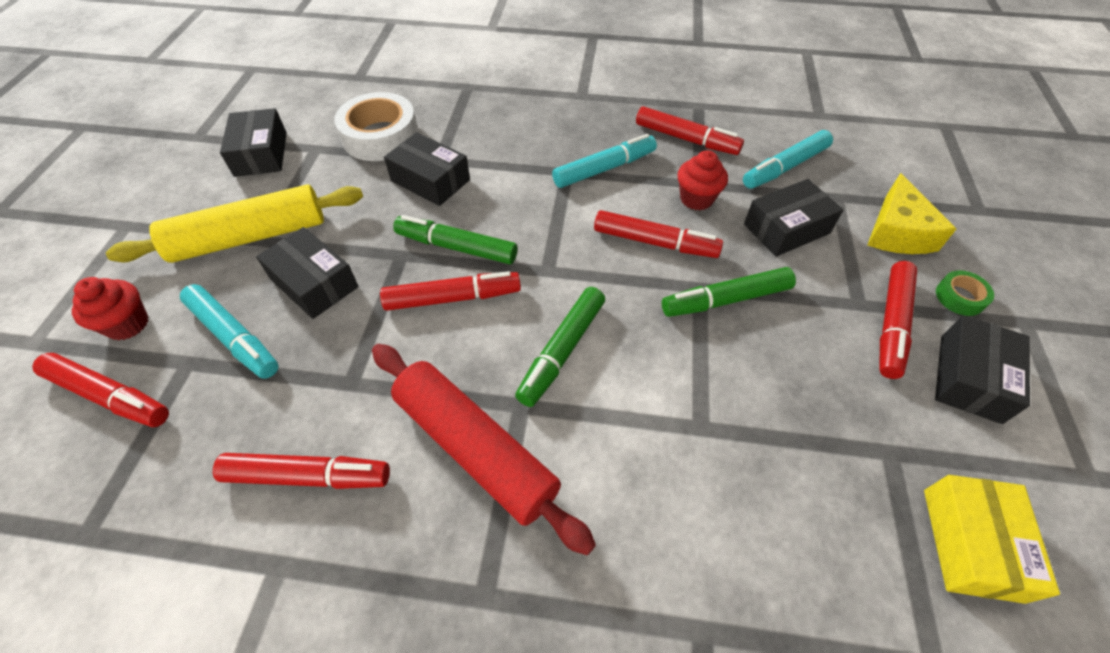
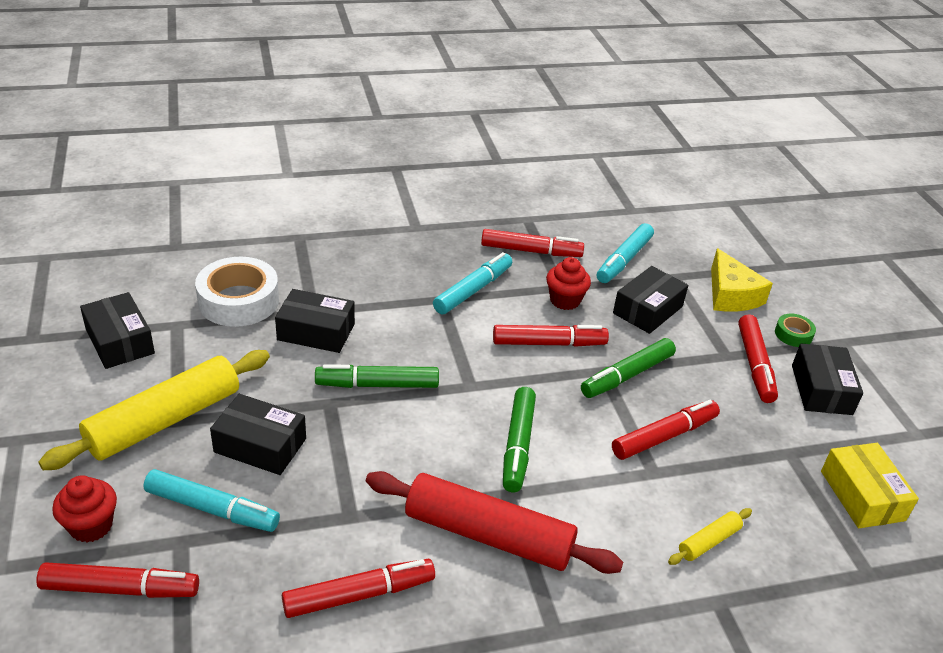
camera: 25 degrees left, 15 degrees down
red marker [380,271,521,311] -> red marker moved to [612,400,720,460]
none -> yellow rolling pin [668,508,752,565]

